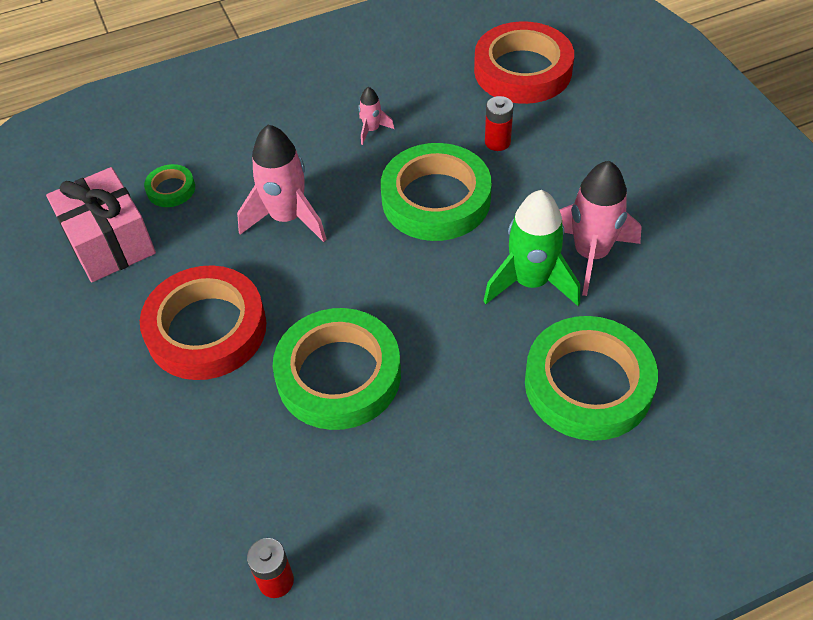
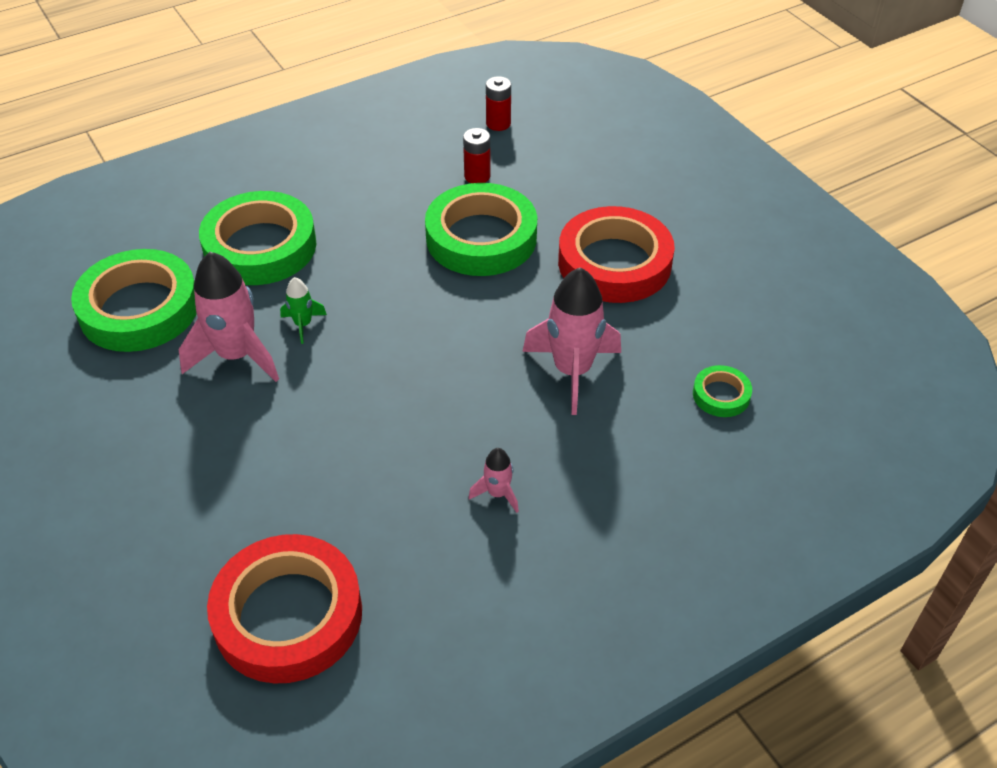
camera: 170 degrees right, 5 degrees down
pink gift [46,167,156,282] -> none
green tape [381,143,492,241] -> green tape moved to [71,249,197,352]
green rocket [484,190,580,306] -> green rocket [280,277,327,344], size x0.48
red battery [485,96,513,151] -> red battery moved to [463,128,491,183]

